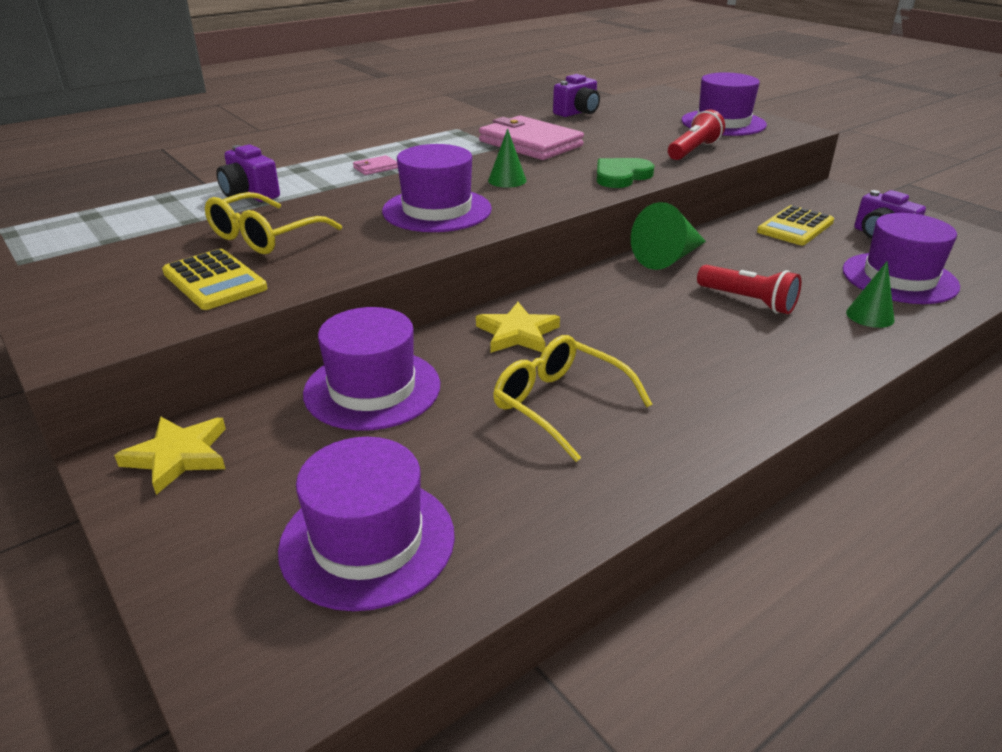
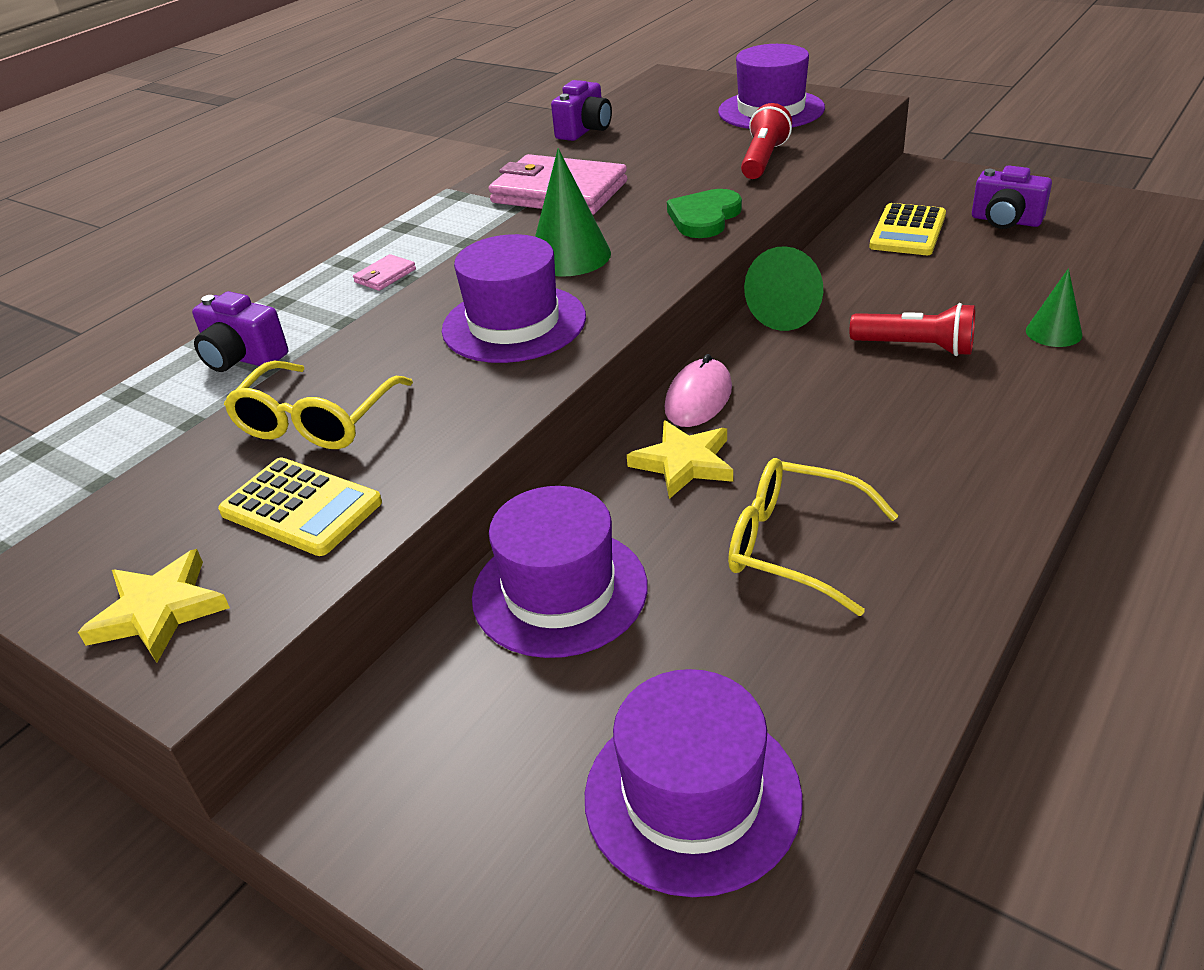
camera: 15 degrees left, 5 degrees up
yellow star [114,417,226,495] -> yellow star moved to [78,549,230,663]
green cone [488,128,526,188] -> green cone [535,148,611,277], size x1.63
purple hat [843,213,960,304] -> none
none -> pink mouse [665,354,732,427]

